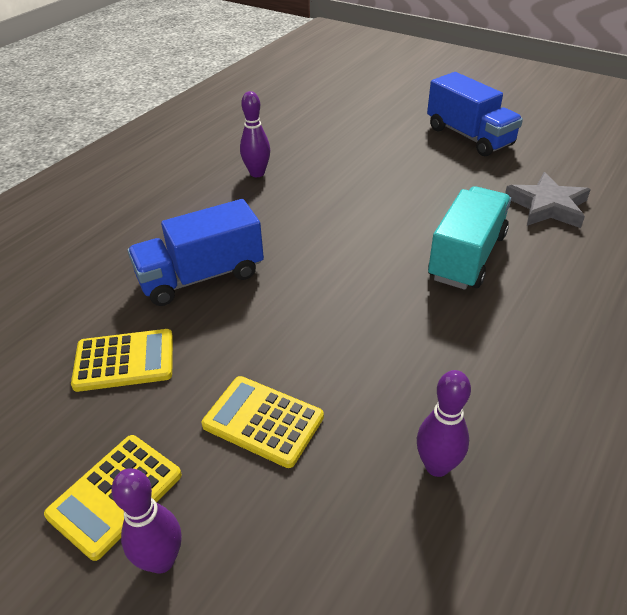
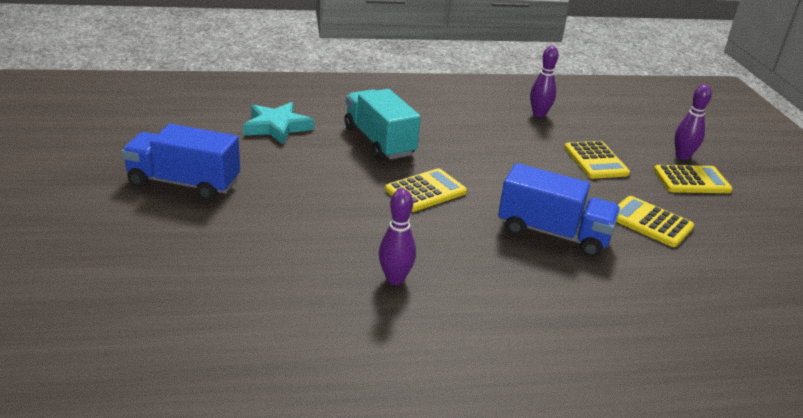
camera: 135 degrees left, 10 degrees down
blue truck [427,72,523,156] -> blue truck turned 90 degrees counterclockwise [121,124,240,200]
turquoise truck [428,186,511,290] -> turquoise truck turned 75 degrees clockwise [345,89,421,160]
grey star [505,172,591,228] -> turquoise star [243,102,314,145]
none -> yellow calculator [385,168,467,212]

